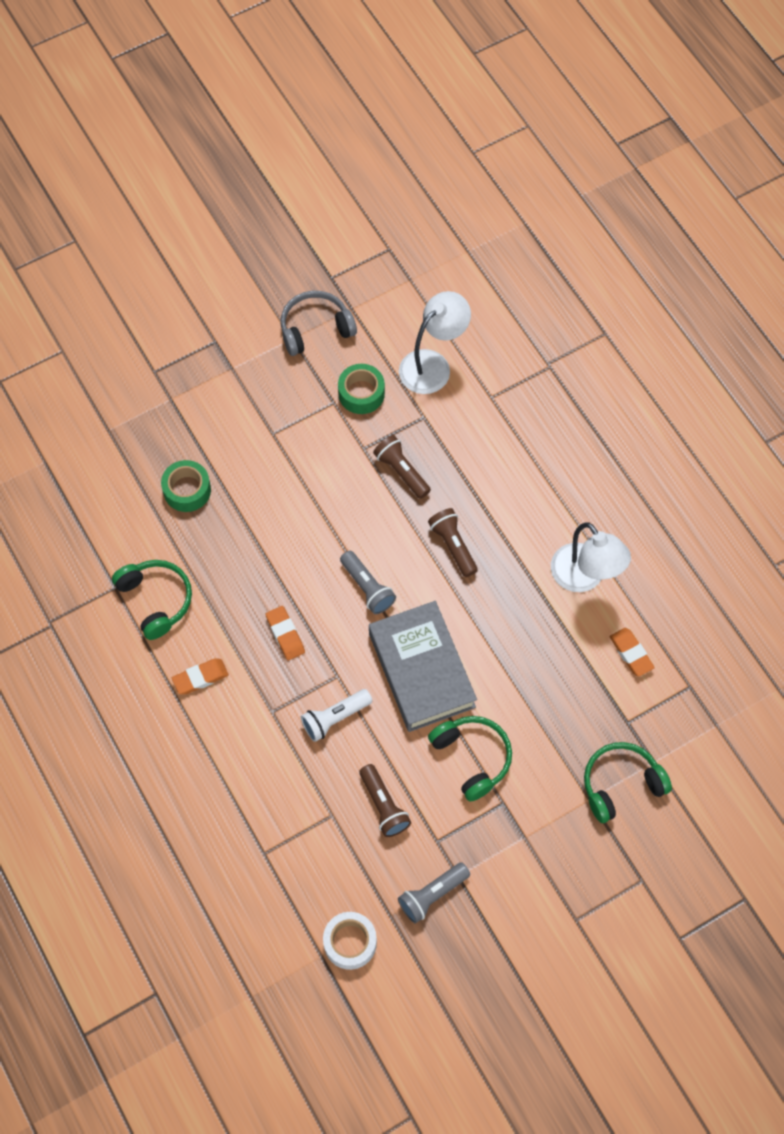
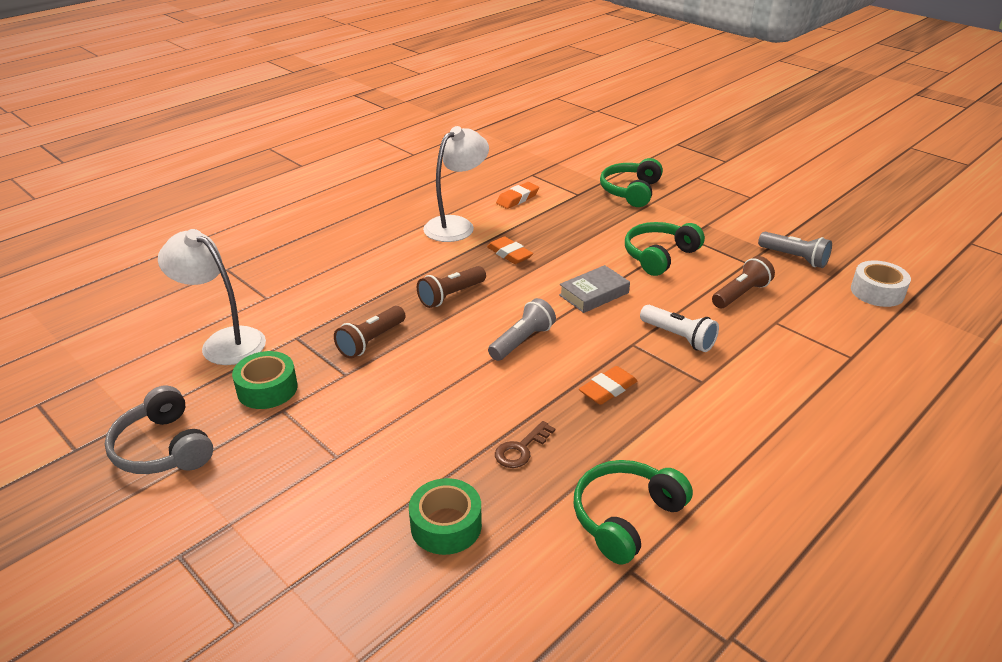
camera: 105 degrees left, 30 degrees down
orange eraser [172,659,229,694] -> orange eraser moved to [487,236,533,264]
grey book [369,601,477,732] -> grey book [559,265,630,313], size x0.52
green headphones [584,742,672,823] -> green headphones turned 60 degrees clockwise [600,158,663,207]
none -> brown key [495,421,555,468]

